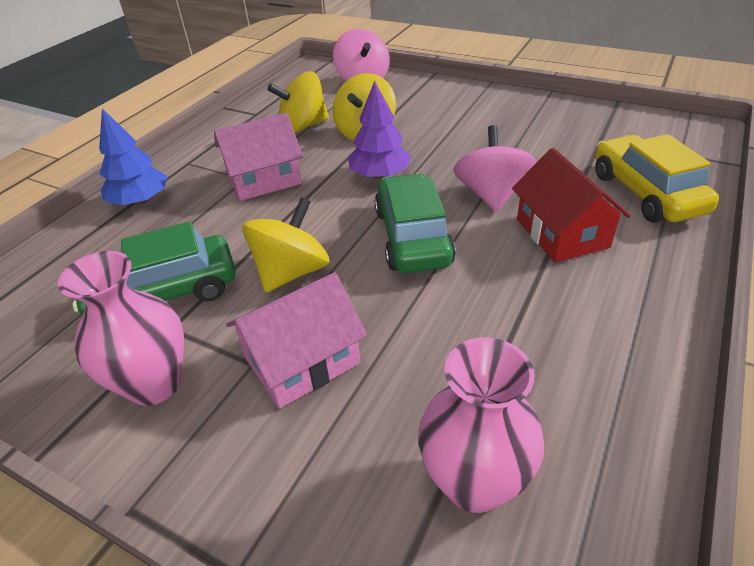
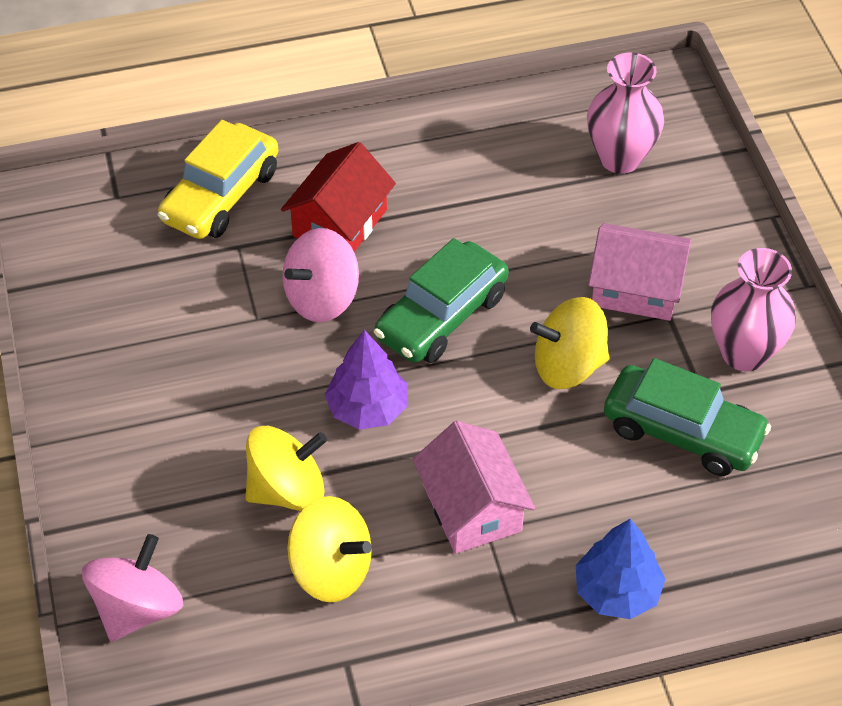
camera: 135 degrees left, 10 degrees up
pink house [214,113,303,201] -> pink house turned 45 degrees clockwise [412,421,535,554]

